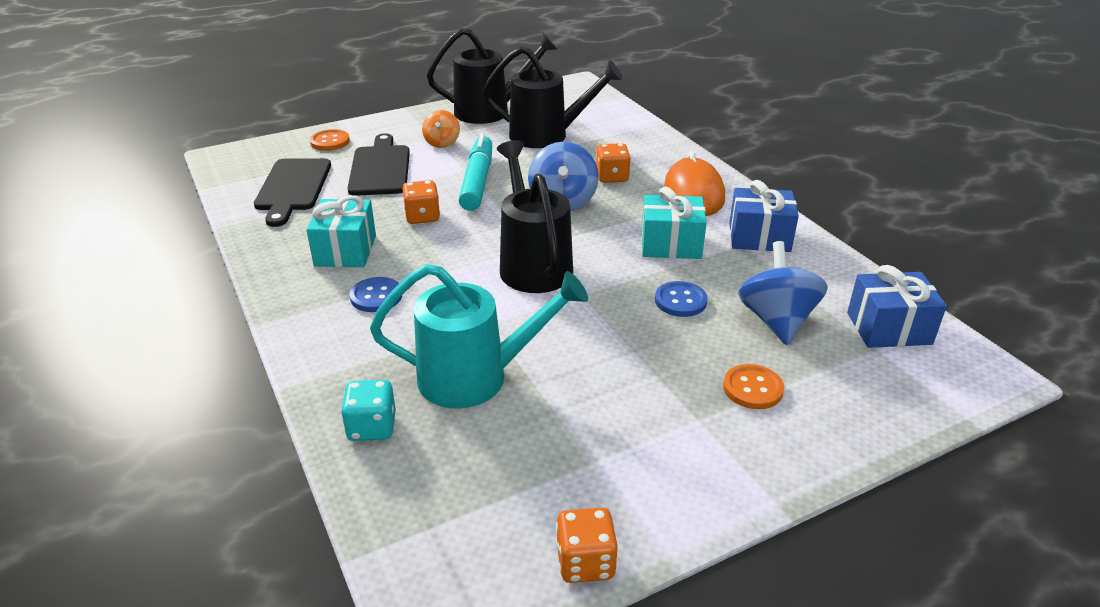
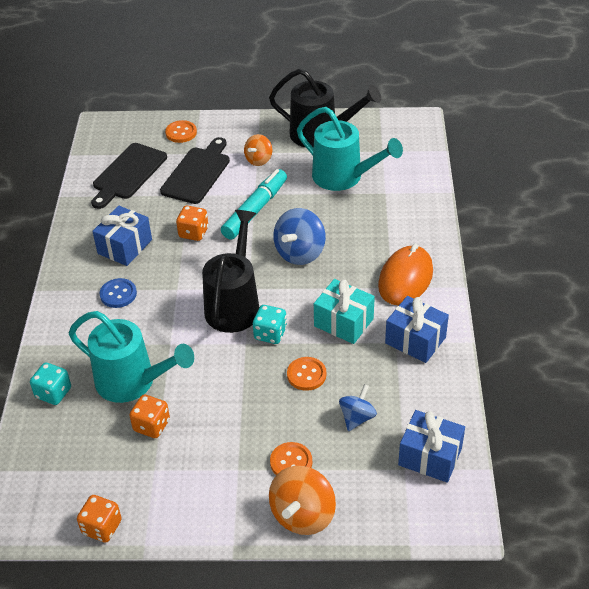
camera: 30 degrees right, 10 degrees up
turquoise gift [306,195,376,267] -> blue gift [92,206,152,266]
black watering can [483,46,623,148] -> turquoise watering can [297,107,403,191]
orange dice [596,143,631,183] -> orange dice moved to [129,394,170,438]
blue button [655,281,708,317] -> orange button [287,357,326,391]
blue spinning top [738,241,828,345] -> blue spinning top [339,384,377,431], size x0.61
none -> turquoise dice [253,305,287,344]
none -> orange spinning top [269,466,336,535]

